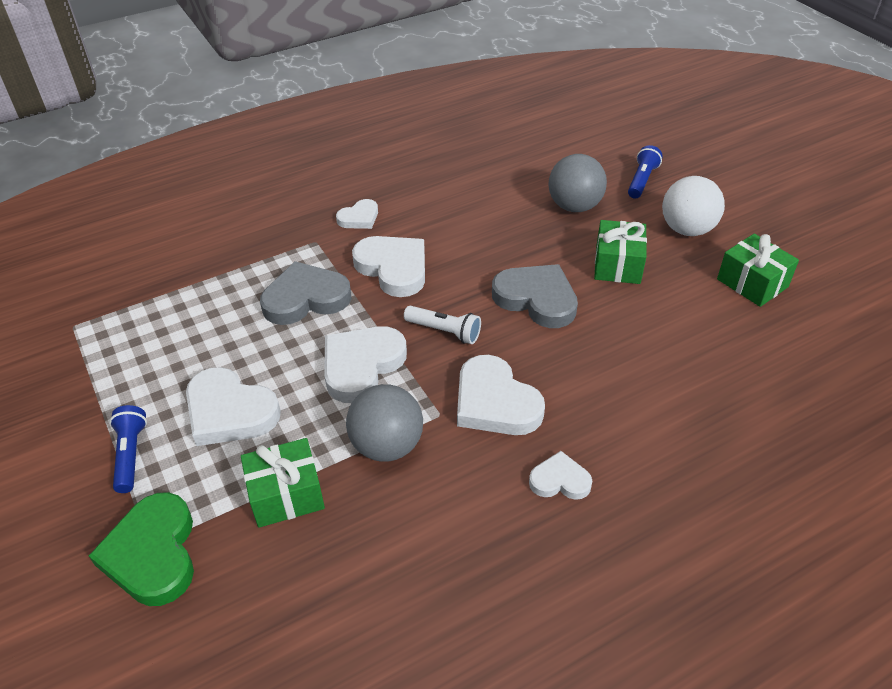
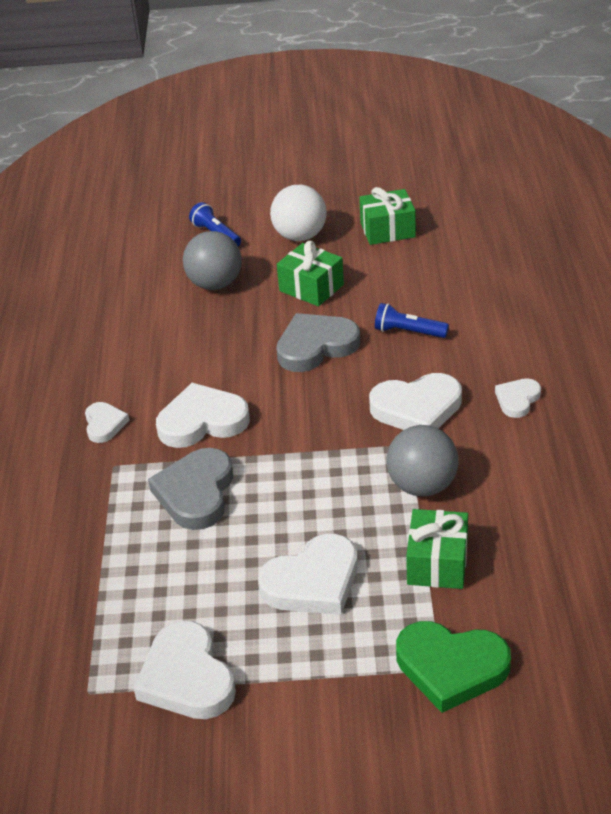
camera: 60 degrees left, 5 degrees down
blue flashlight [110,405,147,493] -> blue flashlight moved to [375,303,449,338]
white heart [324,326,407,403] -> white heart moved to [134,621,236,719]
white flashlight [404,306,481,344] -> none

